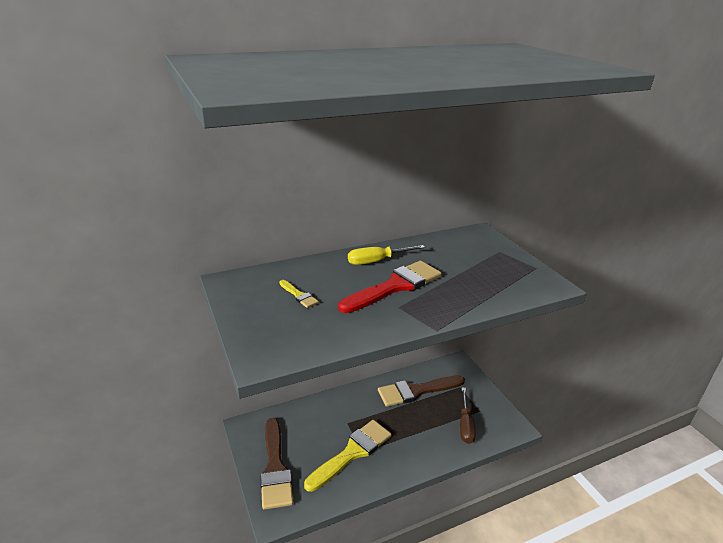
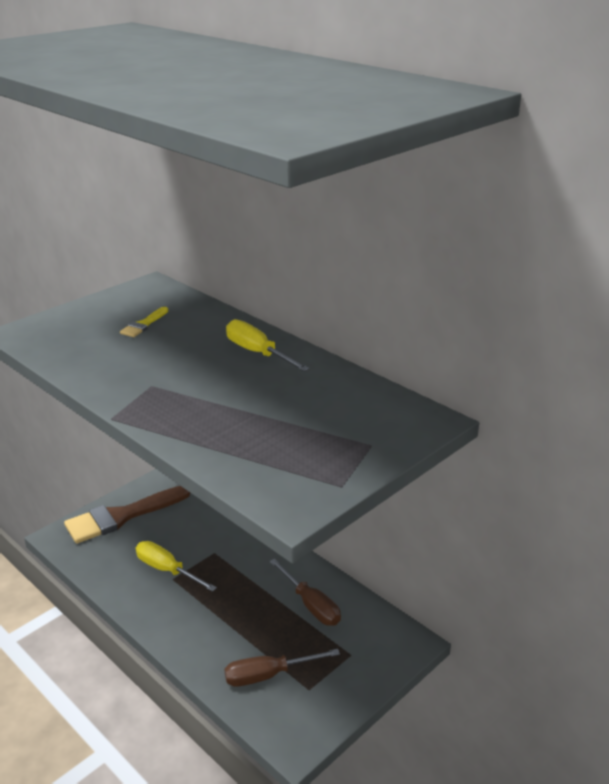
camera: 70 degrees right, 0 degrees up
yellow brush [304,420,392,492] -> yellow screwdriver [136,541,217,592]
red brush [338,261,442,313] -> none
brown brush [378,375,465,407] -> brown screwdriver [269,559,341,626]

